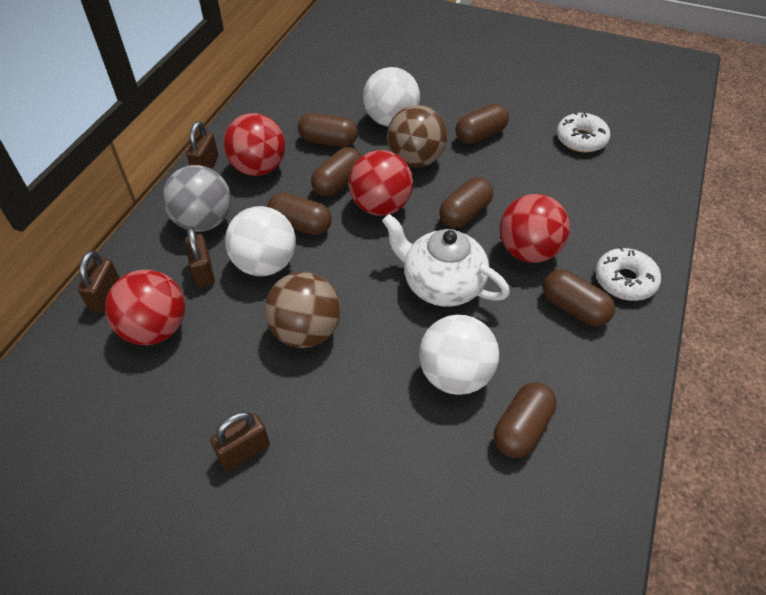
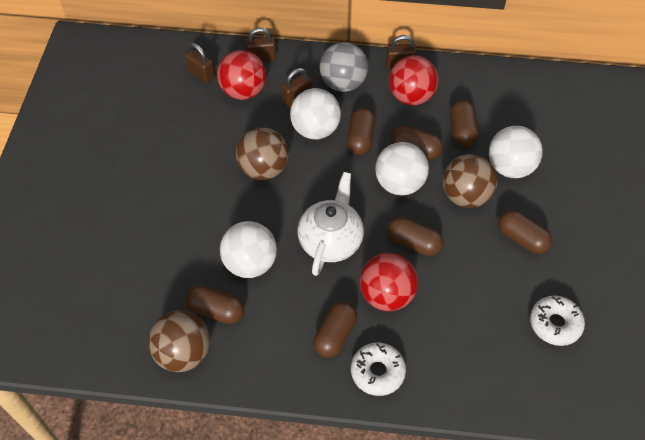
camera: 75 degrees right, 5 degrees up
brown padlock [210,411,270,471] -> brown padlock moved to [185,43,215,83]
red ball [349,150,413,216] -> white ball [375,142,429,196]
none -> brown ball [148,310,210,372]

